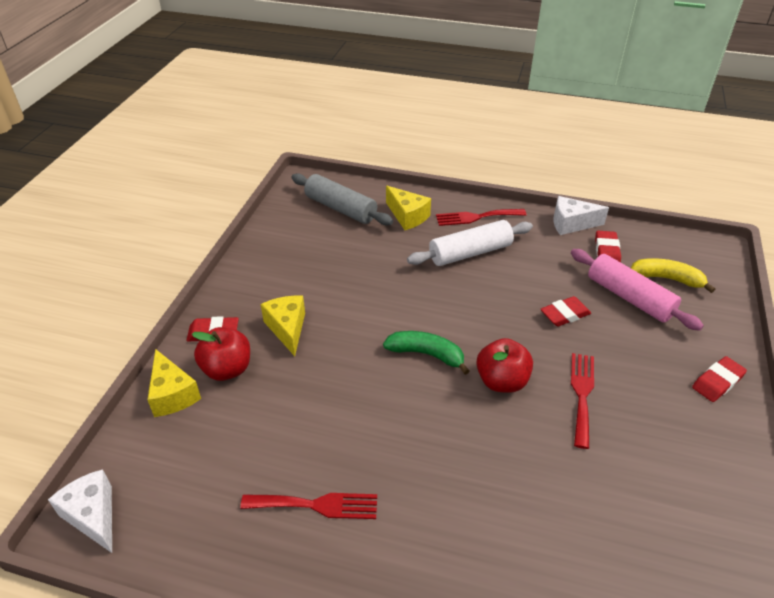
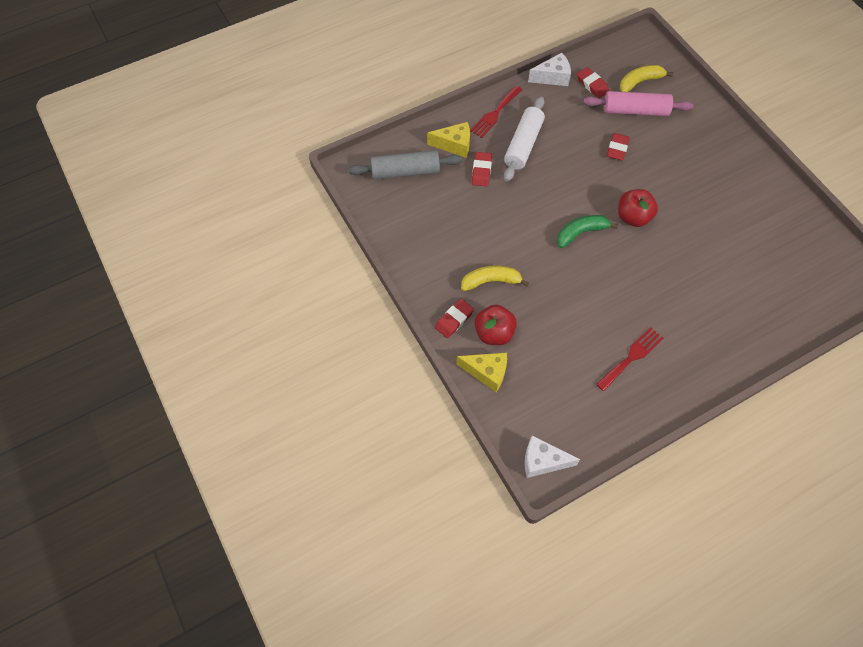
camera: 45 degrees left, 20 degrees up
yellow cheese [261,296,305,356] -> yellow banana [461,265,529,291]
white cheese [554,196,609,235] -> white cheese turned 150 degrees counterclockwise [528,53,571,86]
red fork [571,353,594,449] -> none
red eraser [692,356,747,402] -> red eraser moved to [472,152,492,187]

